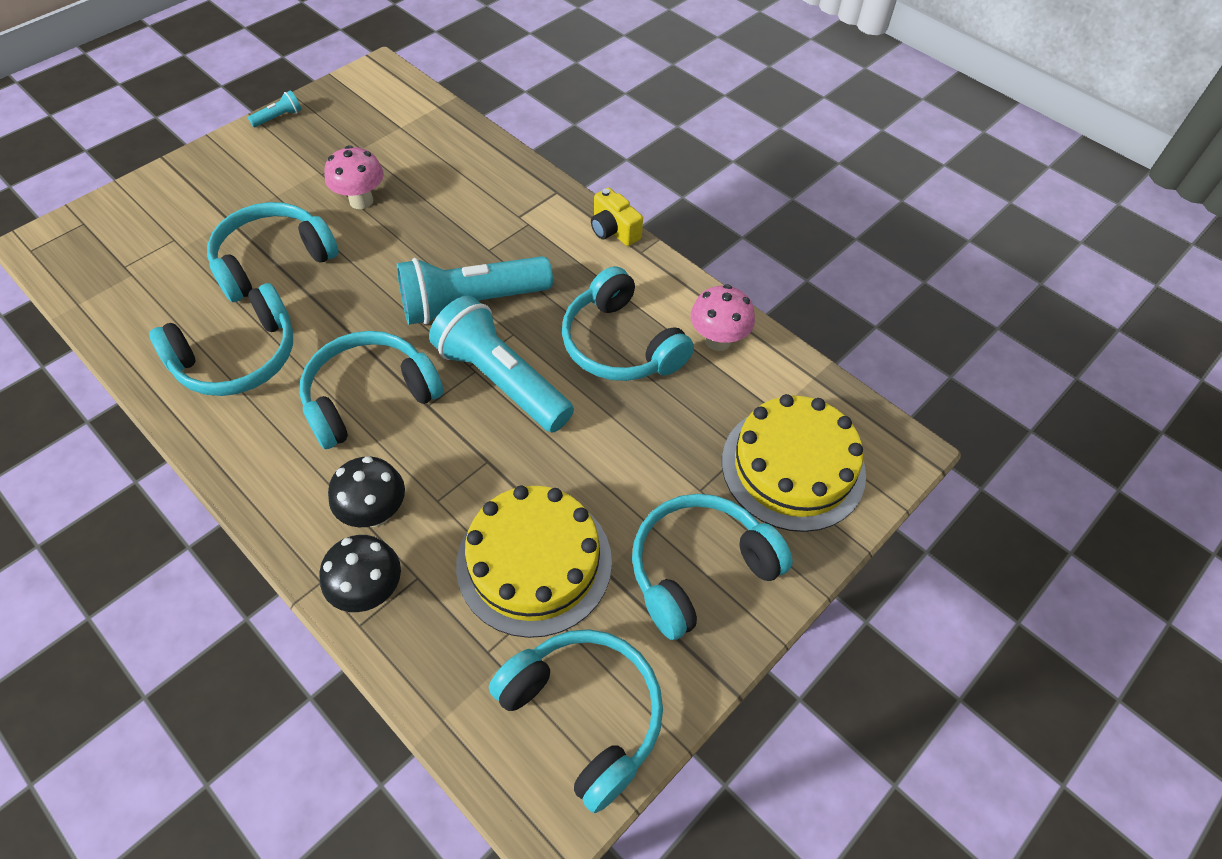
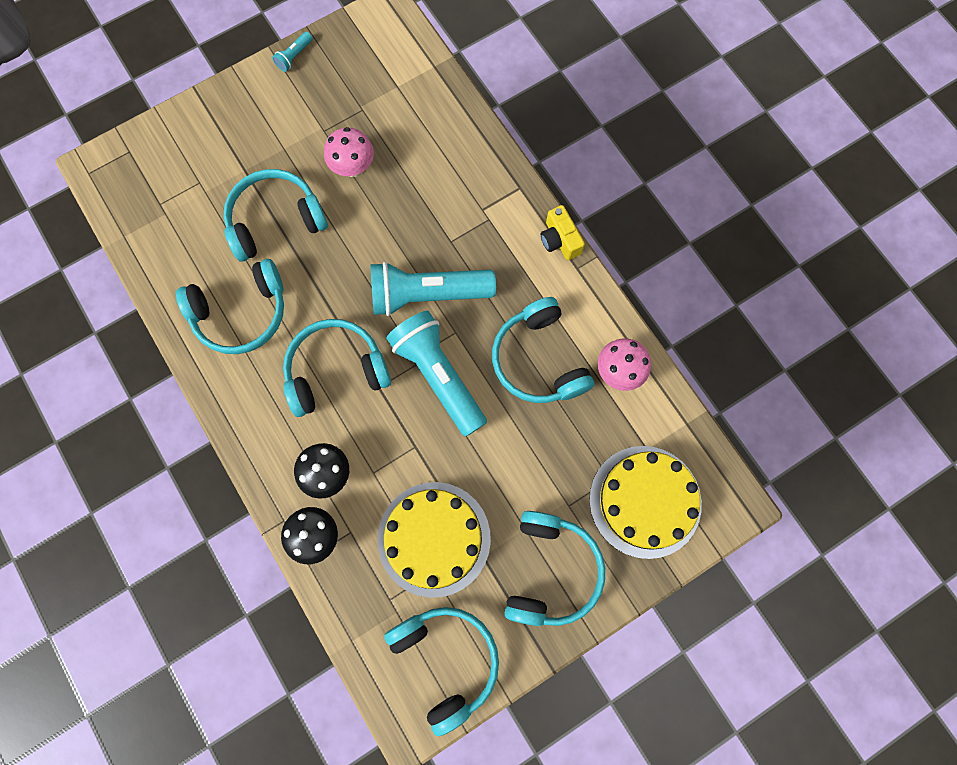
camera: 15 degrees right, 20 degrees up
turquoise flashlight [248,90,302,127] -> turquoise flashlight turned 150 degrees clockwise [272,32,313,72]
turquoise headphones [632,494,793,640] -> turquoise headphones turned 120 degrees clockwise [504,511,605,626]

